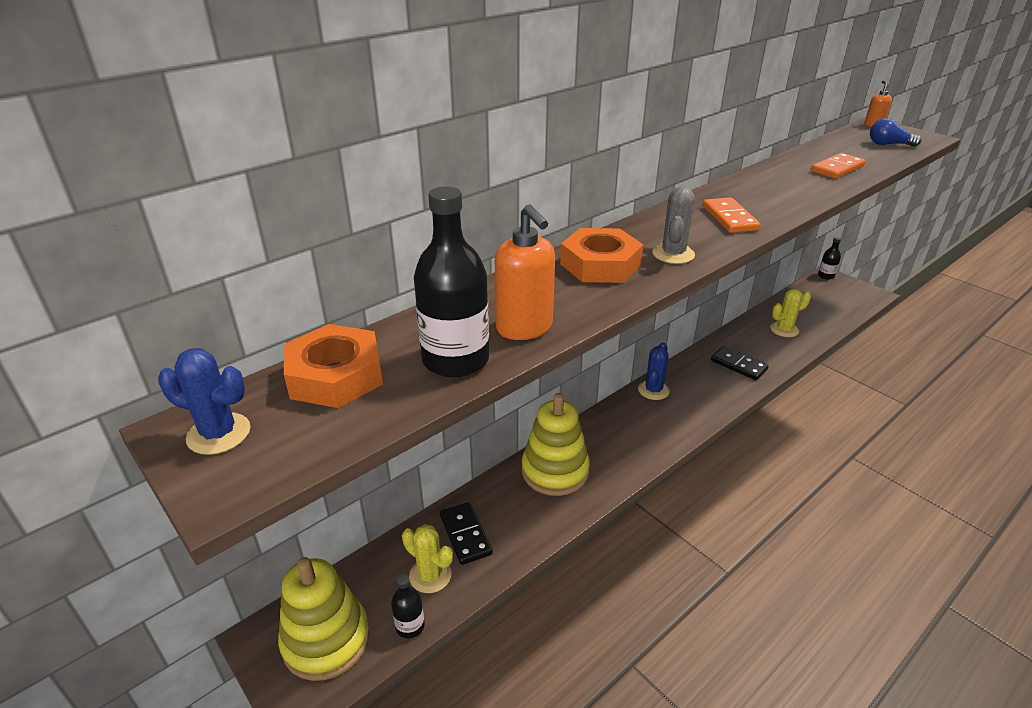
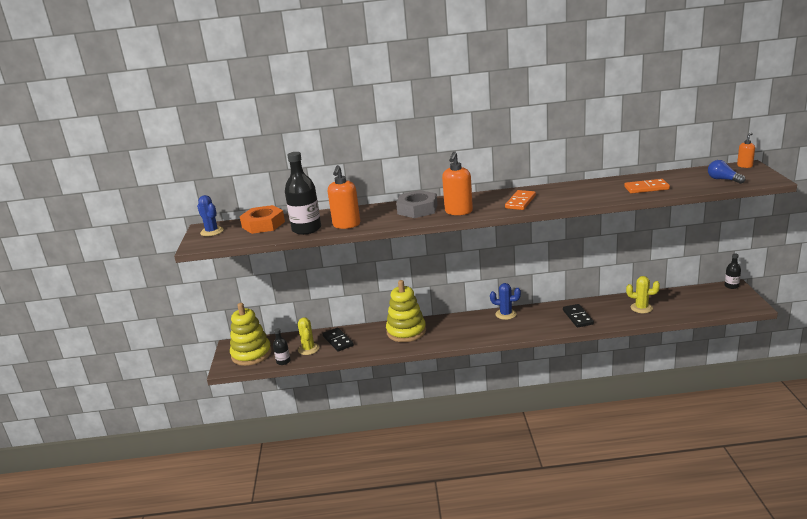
camera: 40 degrees right, 10 degrees down
black domino [440,502,493,565] -> black domino turned 45 degrees counterclockwise [323,328,354,352]
orange nut [560,228,643,283] -> grey nut [396,190,437,218]
blue cactus [638,342,670,400] -> blue cactus turned 45 degrees clockwise [490,283,521,320]
grey cactus [652,186,695,264] -> orange soap dispenser [442,152,473,215]

